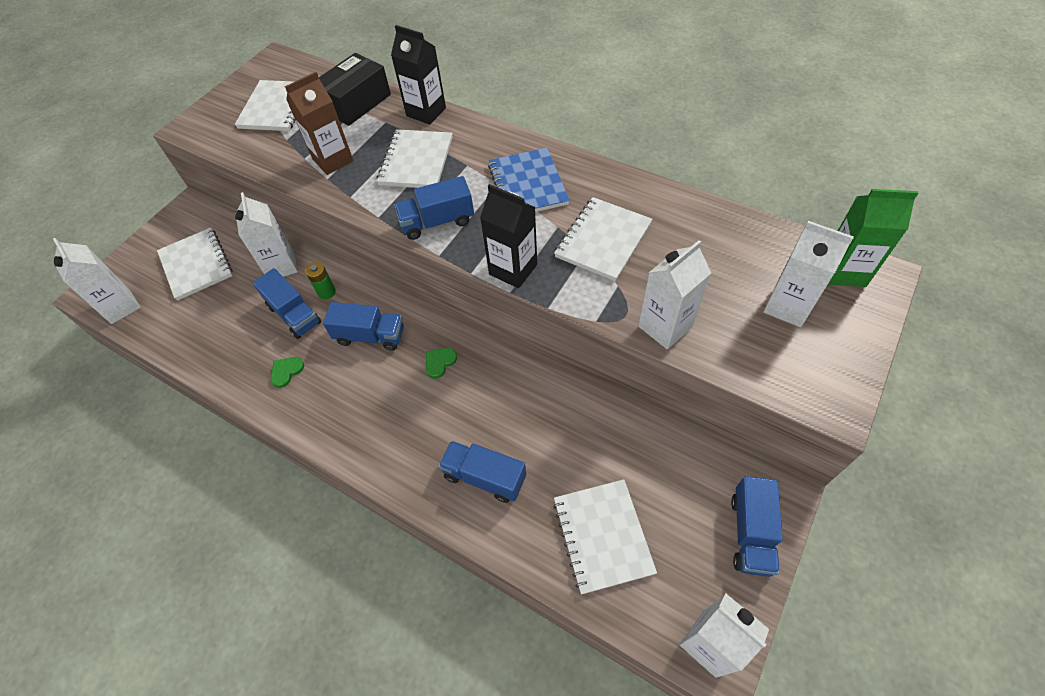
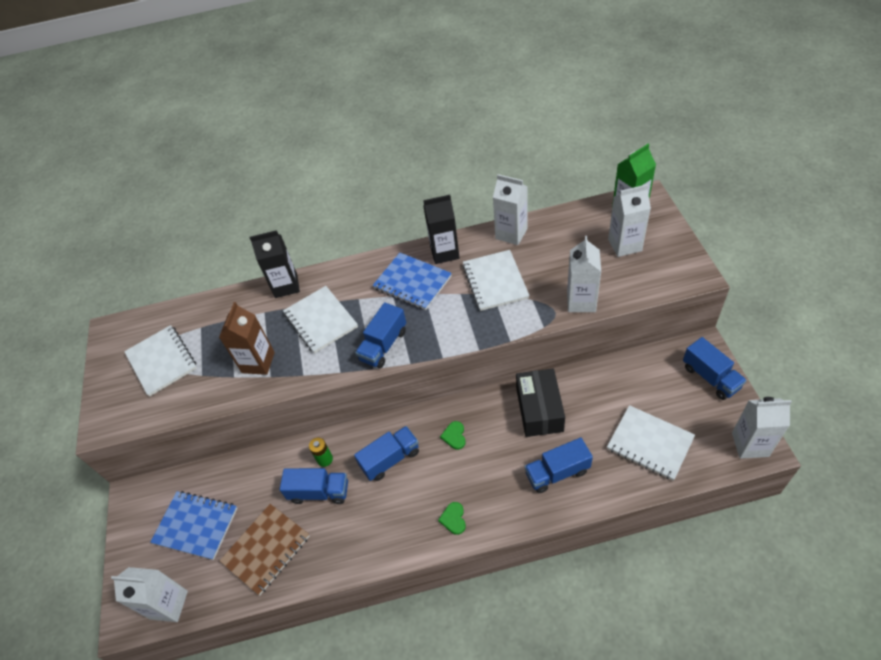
camera: 40 degrees left, 5 degrees down
white notebook [157,228,233,301] -> blue notebook [150,491,238,560]
white carton [235,192,298,277] -> white carton moved to [493,174,528,245]
green heart [270,357,304,388] -> green heart moved to [438,502,466,535]
black box [319,53,391,126] -> black box moved to [516,368,565,437]
black carton [480,184,537,288] -> black carton moved to [423,195,460,264]
none -> brown notebook [219,504,309,596]

